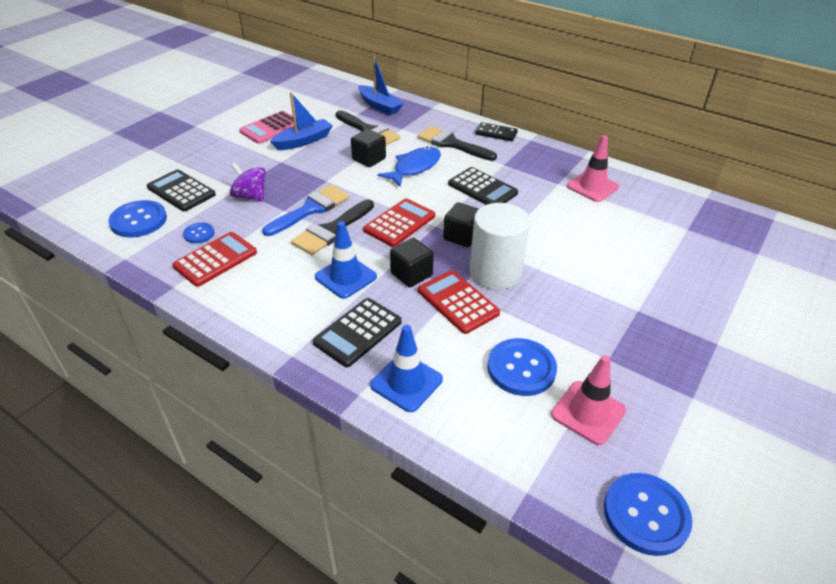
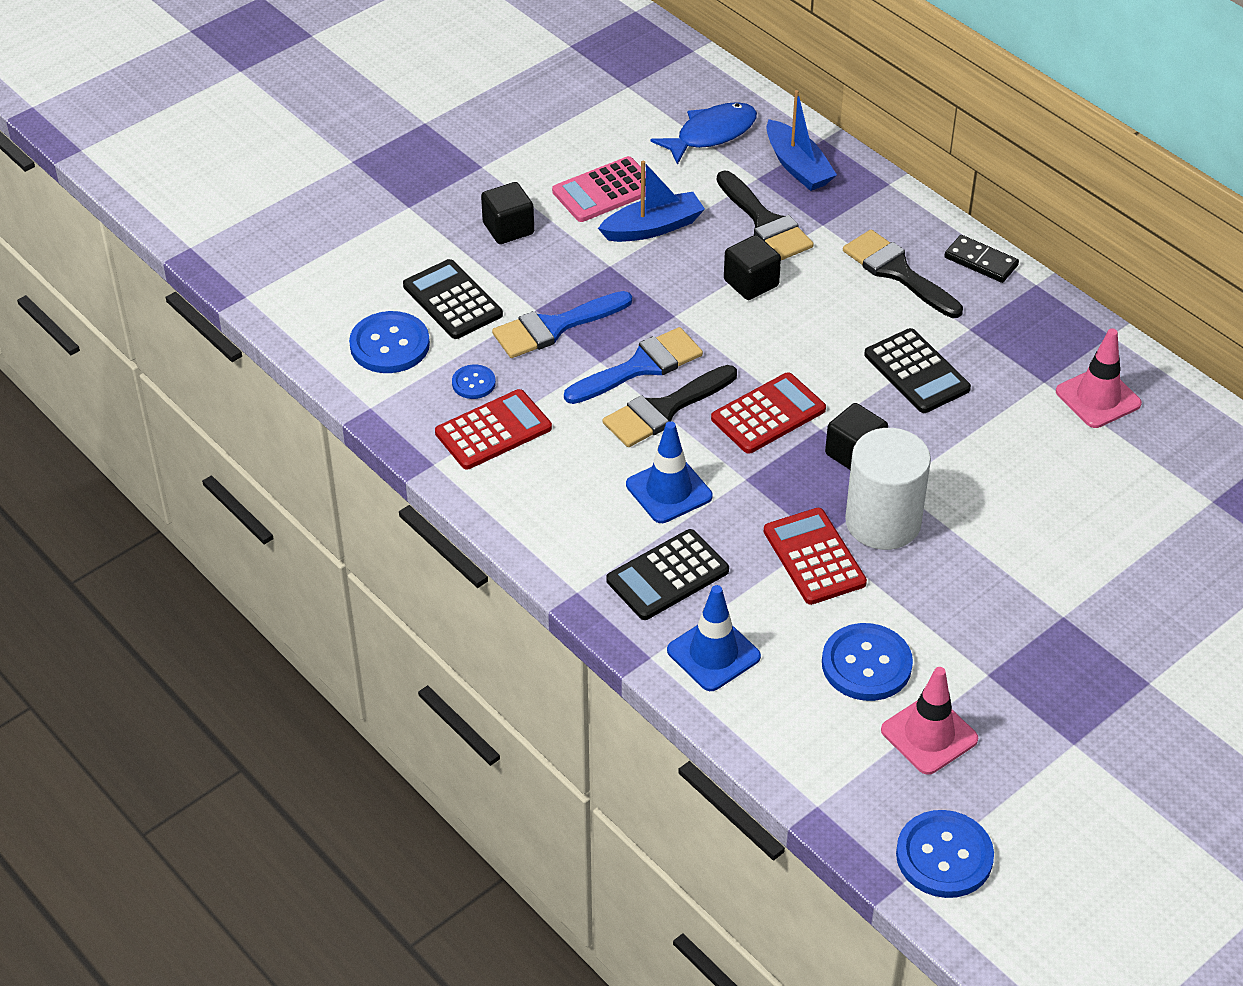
camera: 15 degrees right, 5 degrees up
purple spinning top [230,163,266,201] -> blue brush [492,291,632,358]
blue fish [377,147,441,186] -> blue fish moved to [651,102,757,165]
black cube [390,238,434,287] -> black cube moved to [481,182,534,244]

